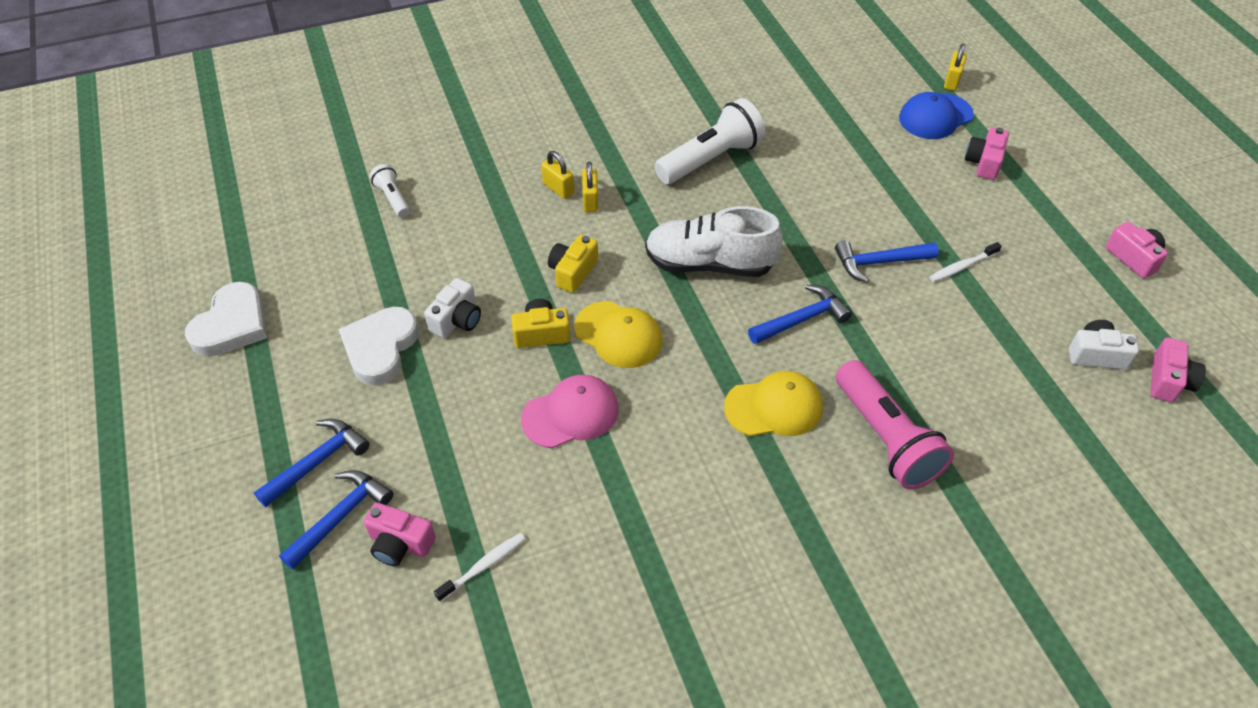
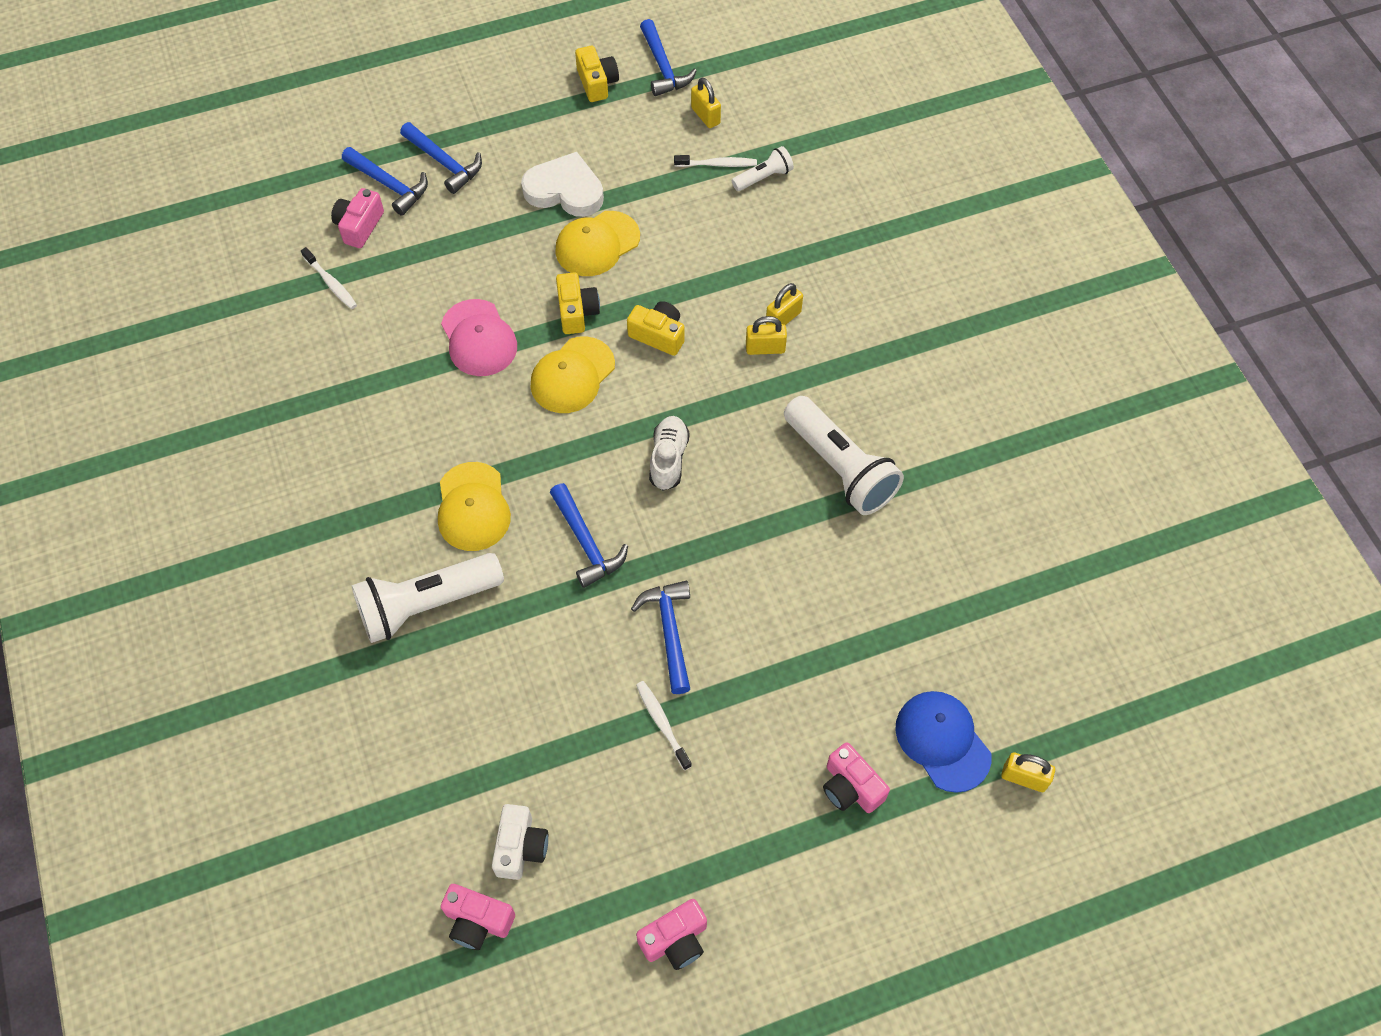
camera: 90 degrees right, 10 degrees up
white heart [185,282,267,357] -> yellow camera [575,46,619,102]
white camera [424,278,481,338] -> yellow cap [555,211,640,276]
white shoe [645,206,783,277] -> white shoe [649,416,690,491], size x0.57
pink flashlight [836,360,954,489] -> white flashlight [352,553,504,643]
pink camera [965,127,1009,180] -> pink camera turned 150 degrees counterclockwise [823,742,890,813]
none -> blue hammer [640,19,697,96]
none -> white toothbrush [674,155,757,167]
none -> yellow padlock [691,78,721,128]

